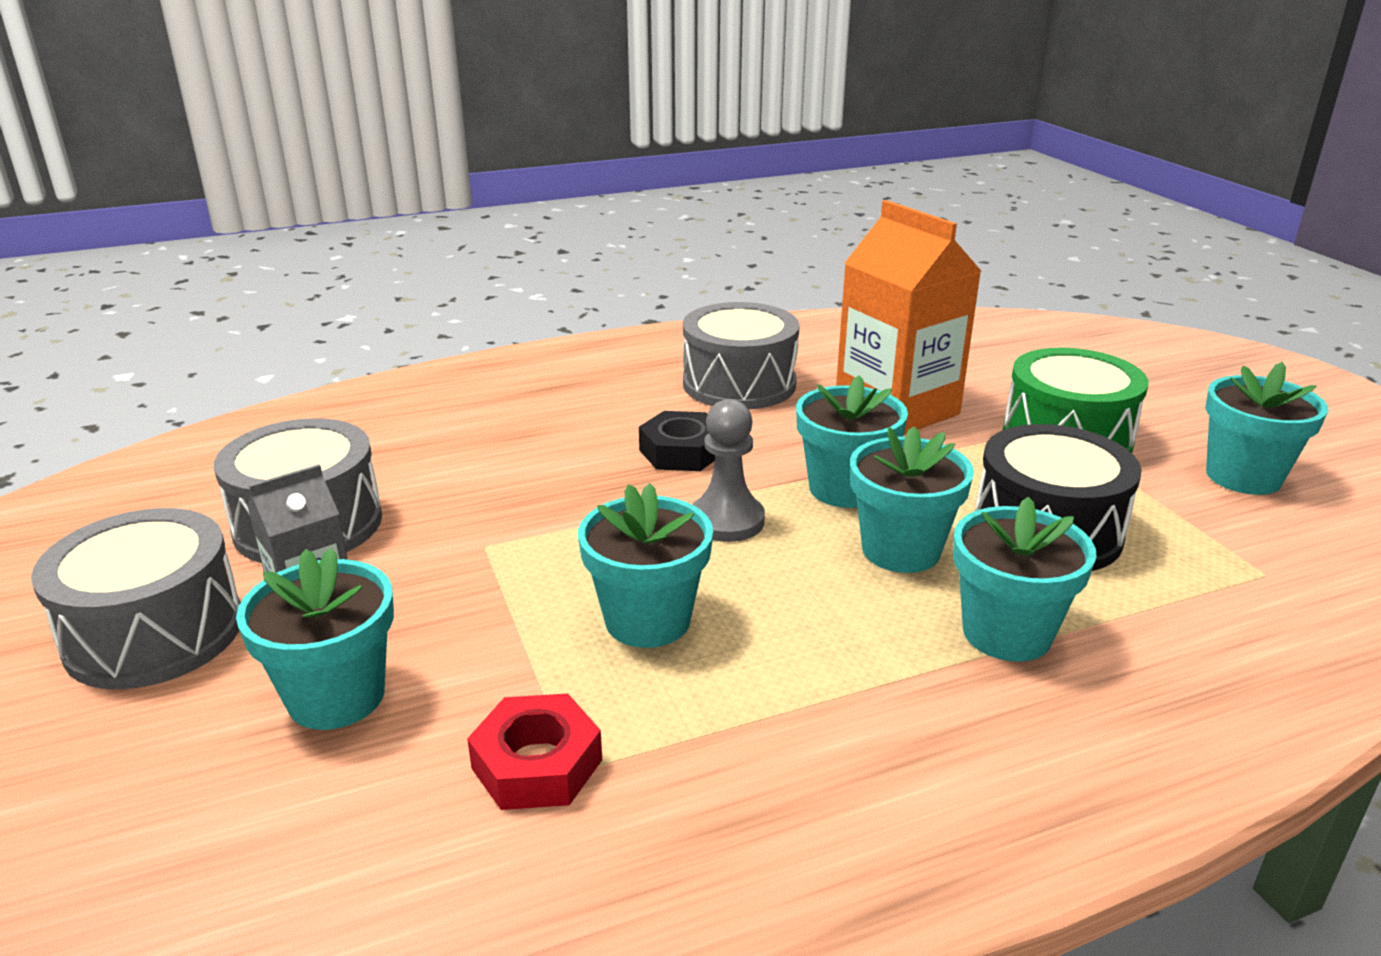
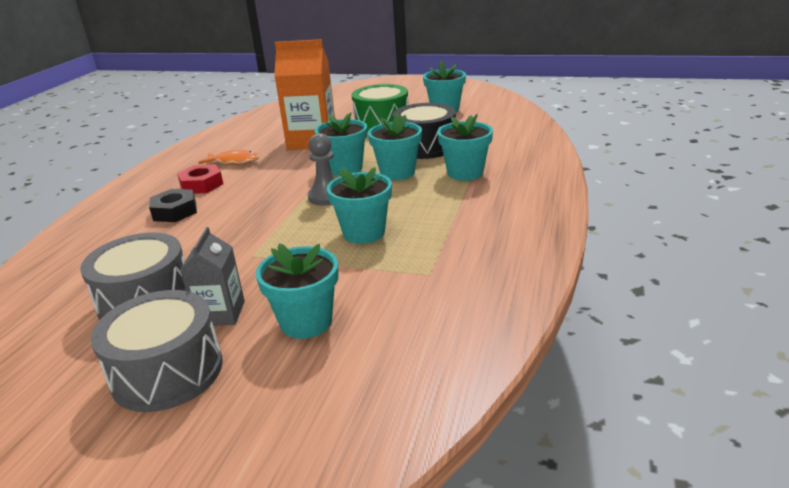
camera: 50 degrees left, 0 degrees up
red nut [467,693,602,810] -> red nut moved to [177,164,223,194]
black nut [639,411,715,471] -> black nut moved to [149,189,197,222]
grey drum [683,302,800,409] -> orange fish [198,150,259,165]

